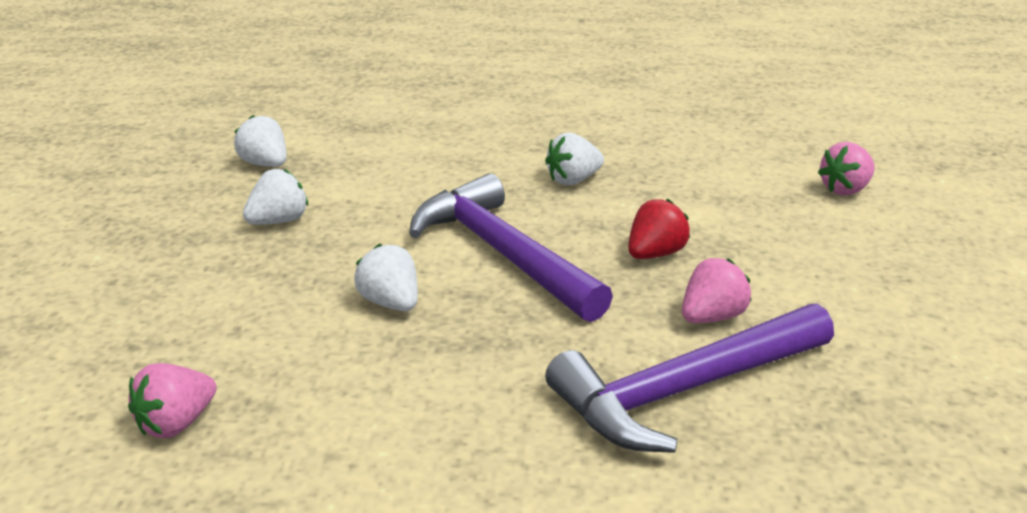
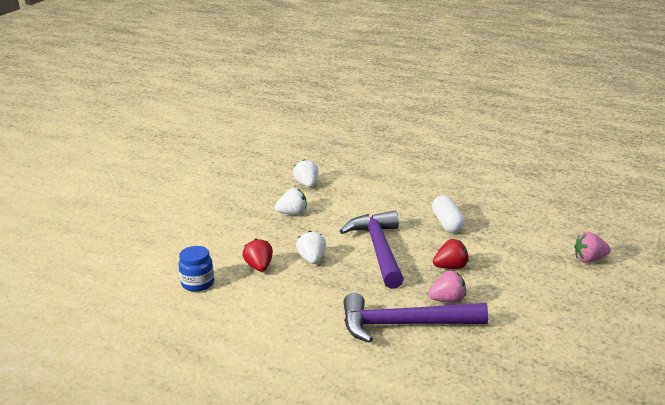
camera: 30 degrees right, 5 degrees down
pink strawberry [128,363,217,438] -> blue jar [179,246,214,292]
white strawberry [545,133,604,185] -> white capsule [432,196,465,233]
none -> red strawberry [242,238,273,272]

